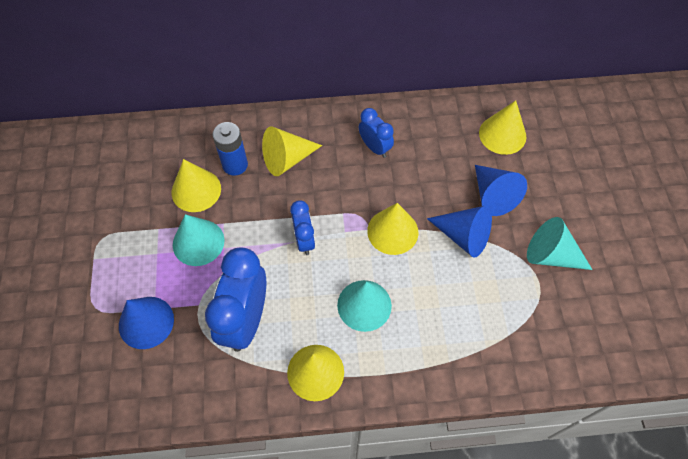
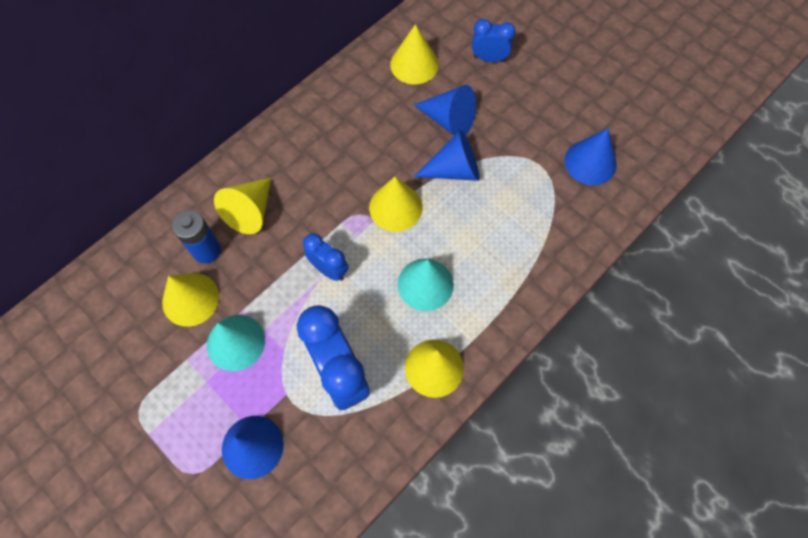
camera: 40 degrees left, 5 degrees up
blue clock [359,108,394,158] -> blue clock moved to [472,19,516,62]
turquoise cone [527,217,593,270] -> none
none -> blue cone [564,128,617,185]

